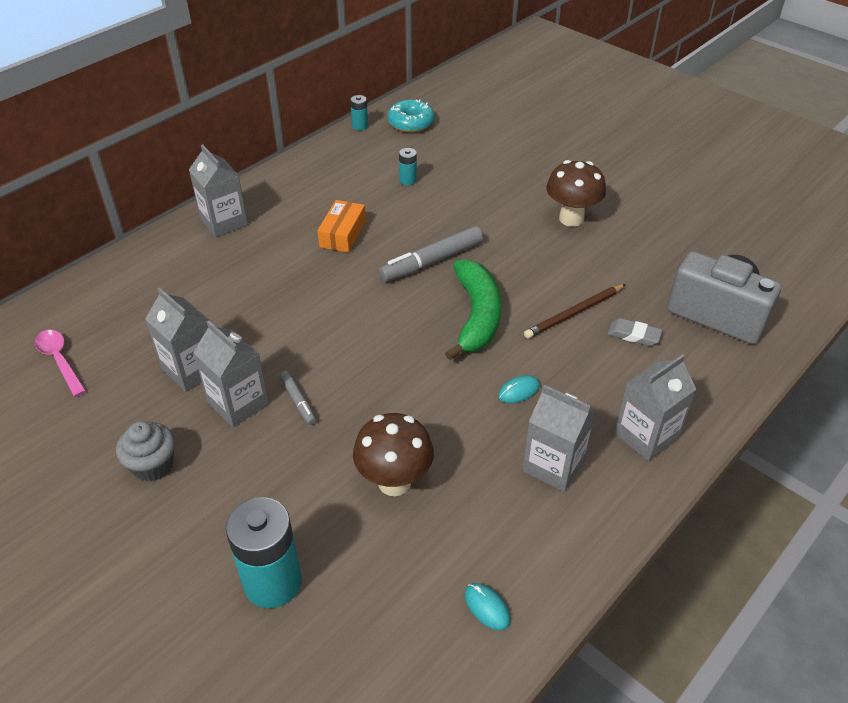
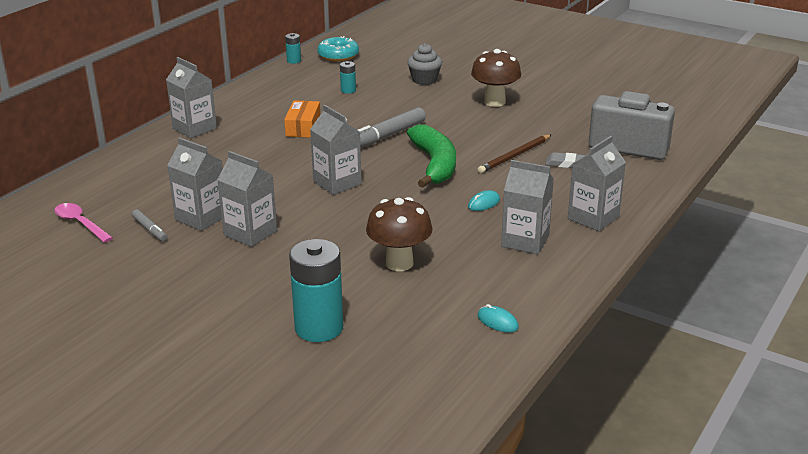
camera: 10 degrees left, 15 degrees down
grey cupcake [116,421,175,481] -> grey cupcake moved to [407,43,442,85]
grey marker [280,371,316,425] -> grey marker moved to [132,209,167,241]
none -> grey carton [310,105,362,195]

